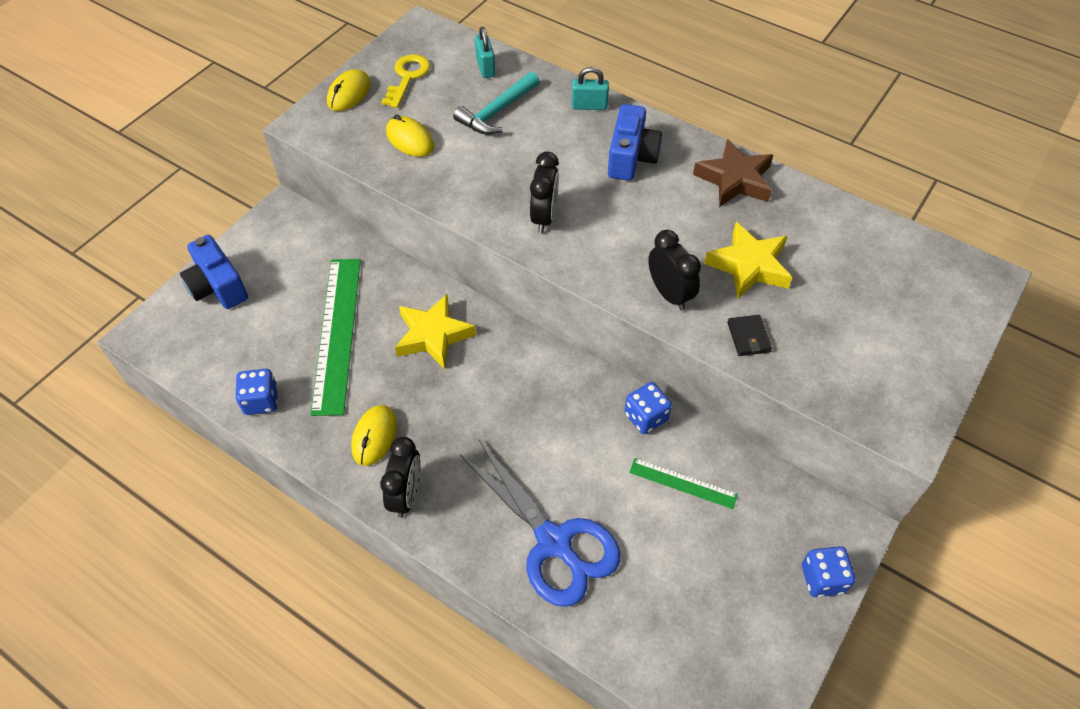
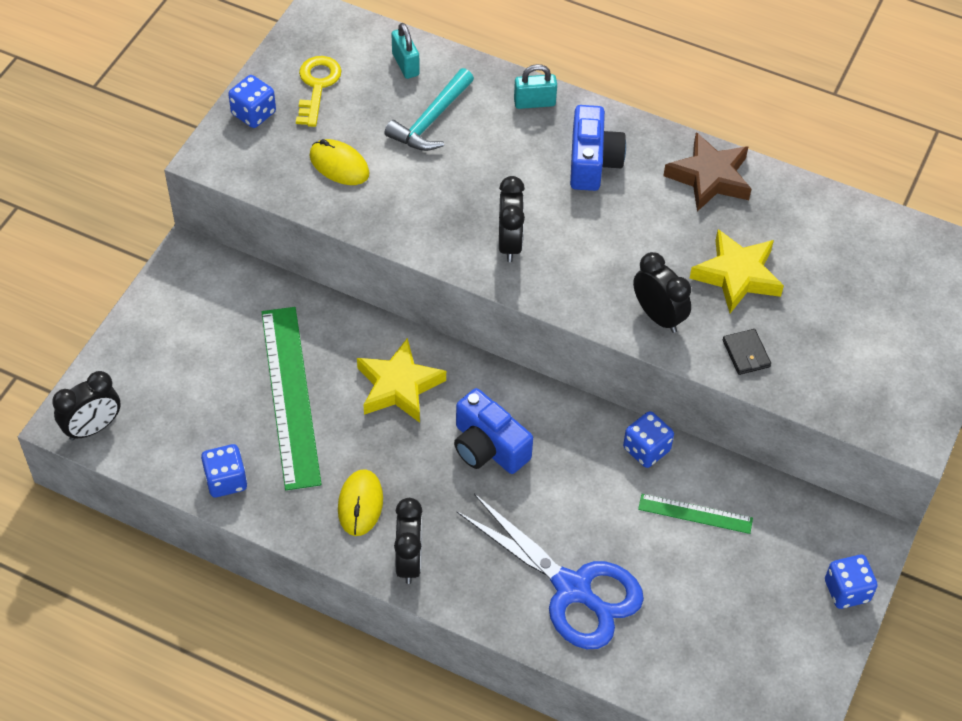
camera: 10 degrees left, 0 degrees up
blue camera [180,235,248,309] -> blue camera moved to [454,388,533,474]
yellow mouse [327,69,371,111] -> blue dice [228,75,276,128]
none -> black clock [52,371,121,441]

